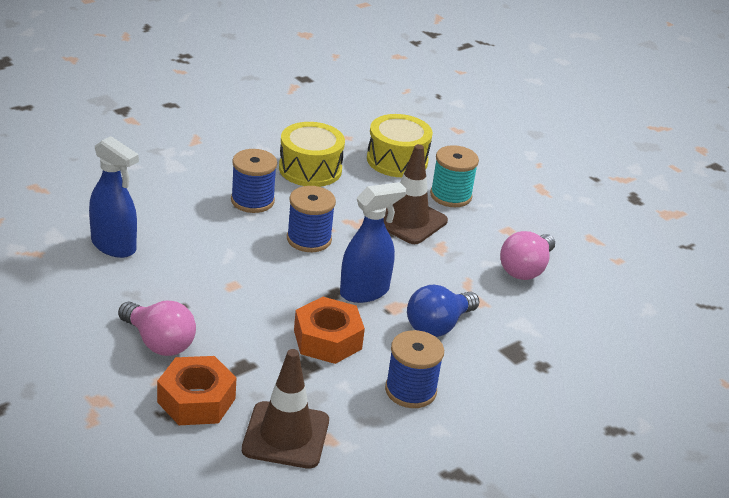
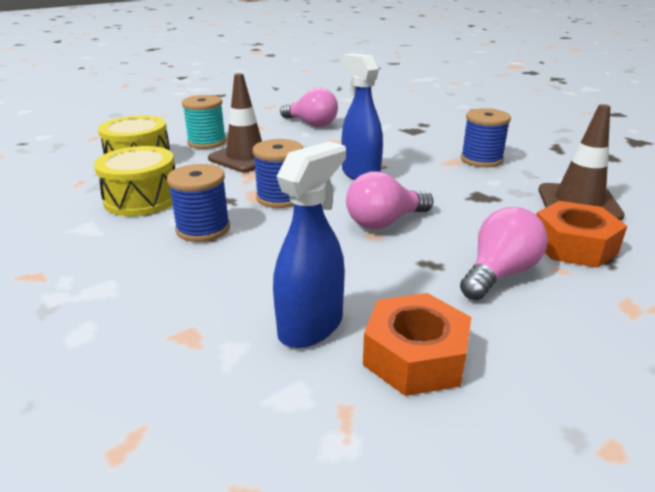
camera: 85 degrees left, 5 degrees down
orange nut [294,297,365,364] -> orange nut moved to [363,293,471,396]
blue light bulb [407,285,479,337] -> none
none -> pink light bulb [346,172,433,229]

